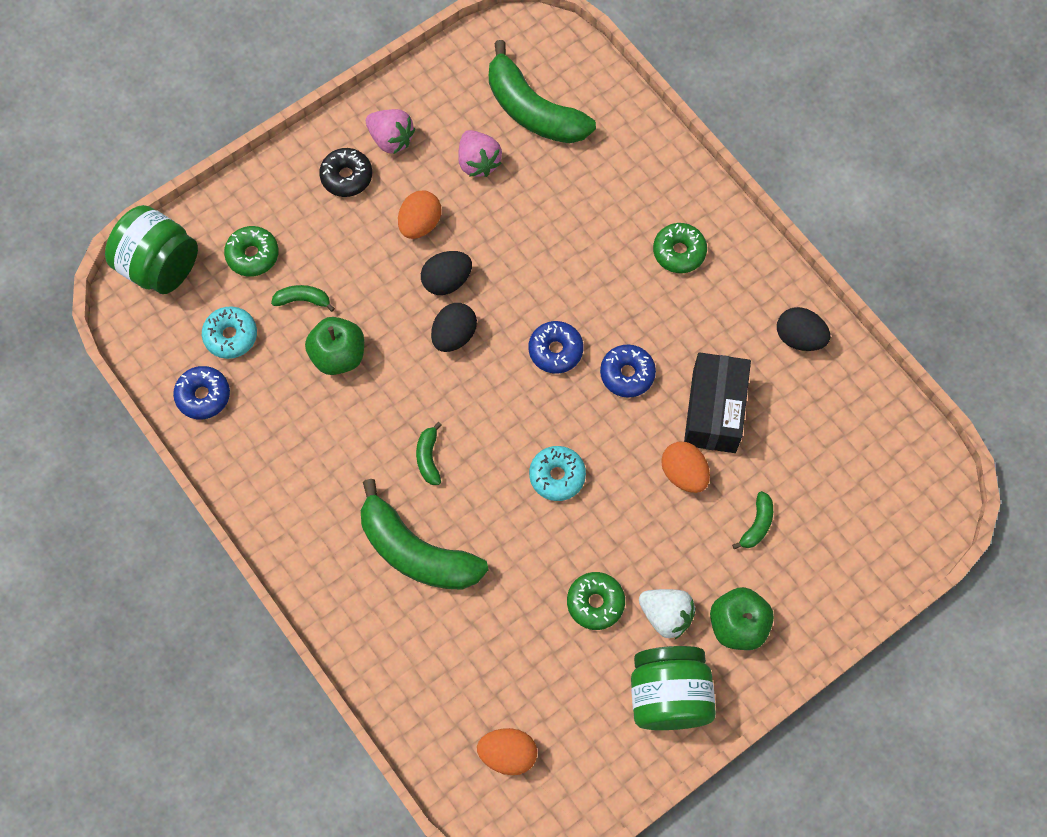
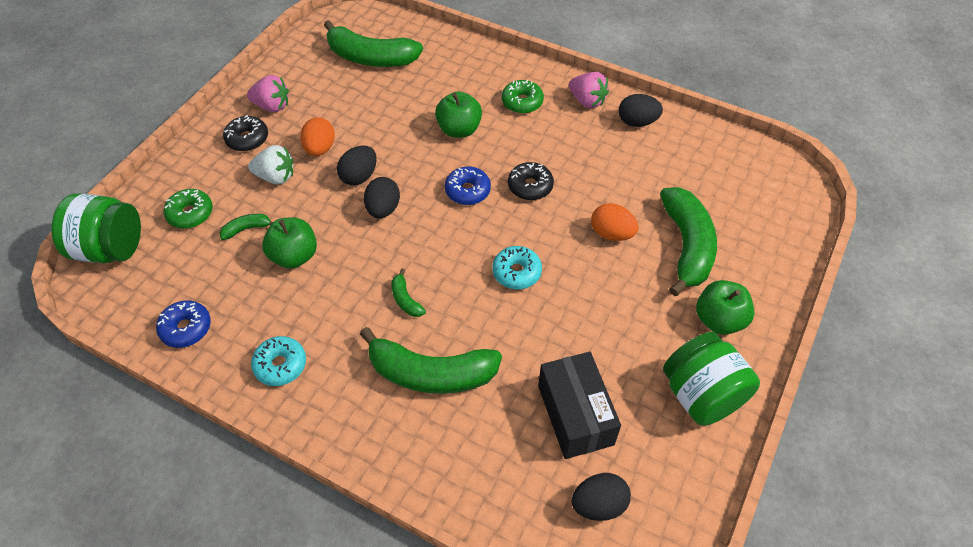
camera: 25 degrees left, 15 degrees down
turquoise donut [202,307,257,359] -> turquoise donut moved to [251,336,306,386]
pink strawberry [458,130,502,177] -> pink strawberry moved to [569,72,609,108]
orange egg [477,728,537,775] -> black egg [571,473,631,521]
green donut [567,572,625,630] -> none
blue donut [600,345,656,398] -> black donut [508,162,554,200]
white strawberry [639,589,696,639] -> white strawberry moved to [248,145,293,184]
black box [684,352,751,453] -> black box moved to [538,352,621,459]
green banana [732,491,773,550] -> green banana [660,187,717,296], size x2.31
none -> green apple [435,92,482,138]

